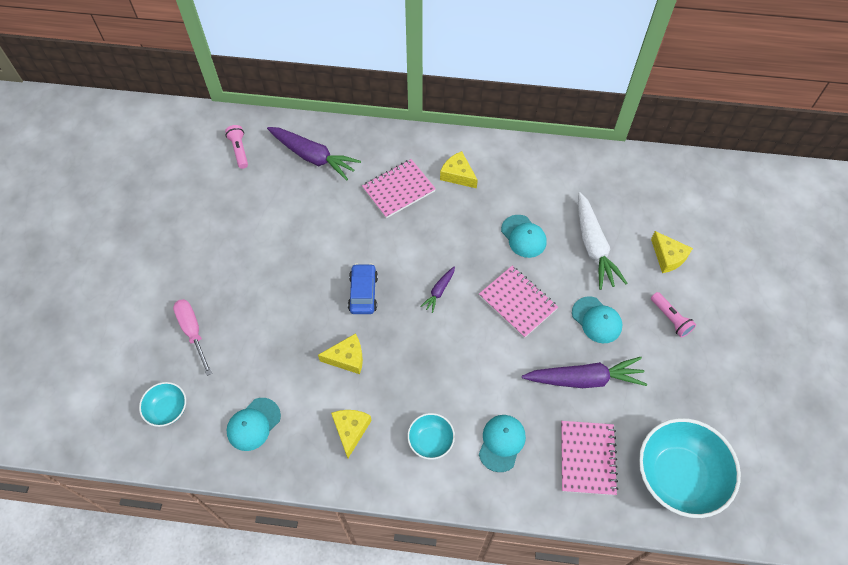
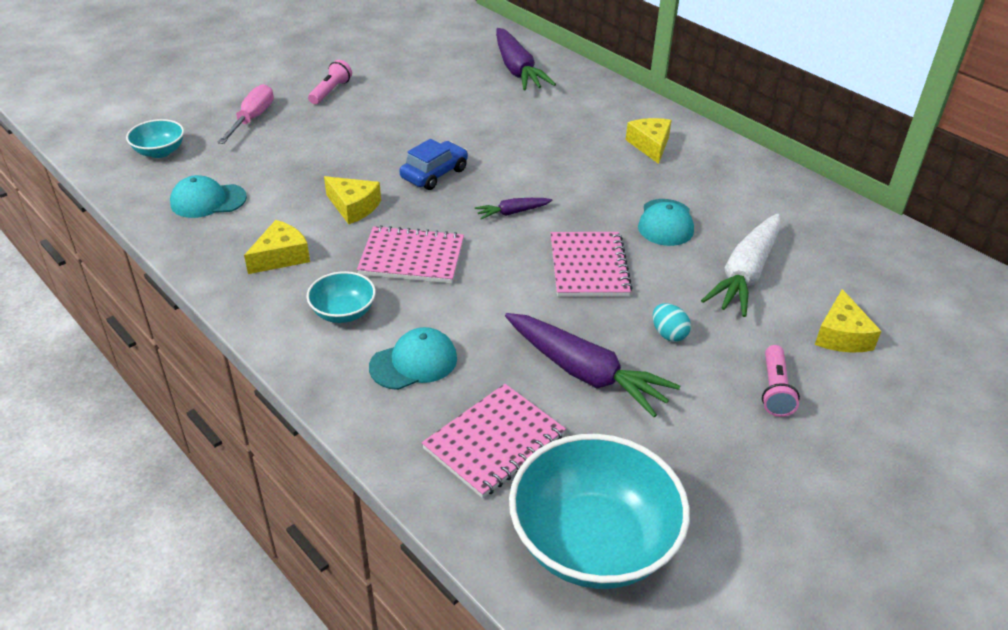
camera: 40 degrees right, 20 degrees down
pink flashlight [225,125,248,169] -> pink flashlight moved to [308,60,352,105]
pink notebook [362,159,436,218] -> pink notebook moved to [357,225,464,284]
turquoise cap [572,297,623,343] -> turquoise egg [653,303,691,342]

